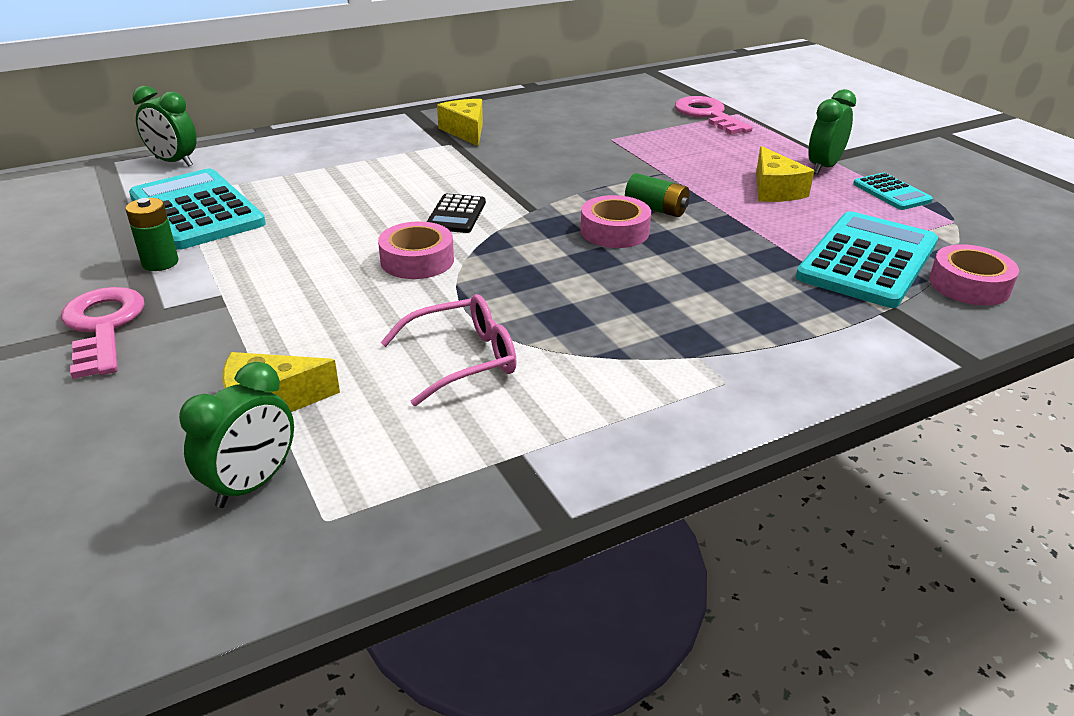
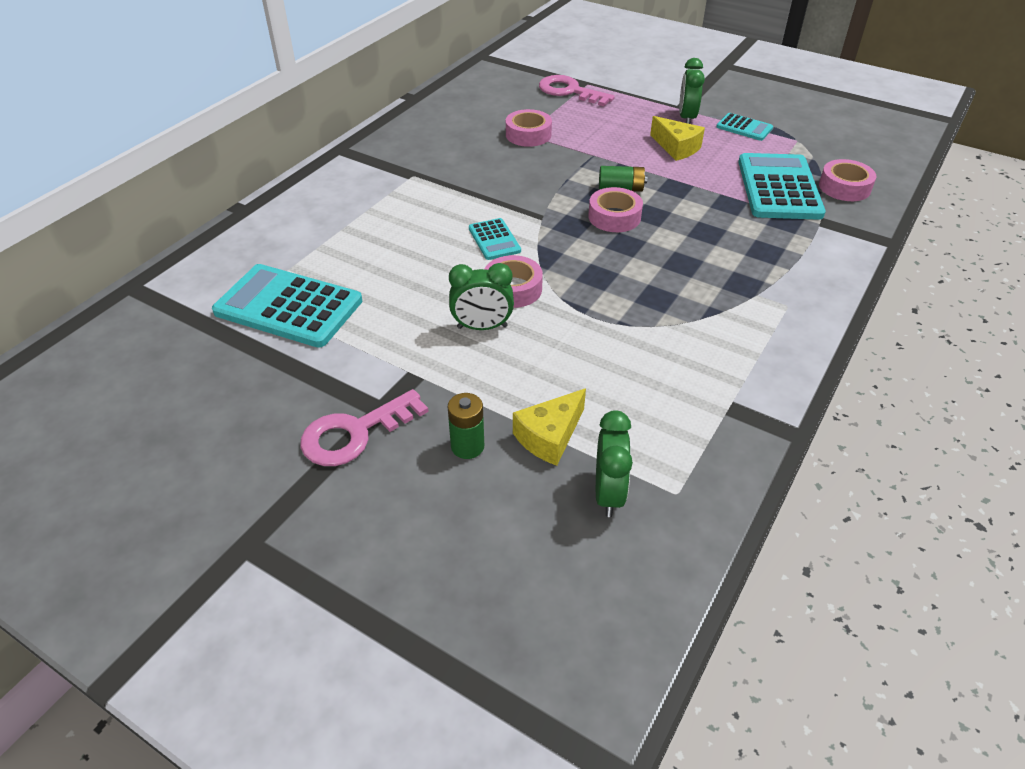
camera: 30 degrees left, 10 degrees up
pink key [61,287,145,379] -> pink key turned 75 degrees counterclockwise [300,389,429,466]
green battery [126,198,179,271] -> green battery moved to [448,393,484,459]
green clock [133,86,197,166] -> green clock moved to [449,263,514,330]
pink glasses [380,294,517,406] -> none
black calculator [427,194,486,233] -> turquoise calculator [469,218,521,260]
yellow cheese [437,99,483,146] -> none
none -> pink tape [506,109,552,147]

